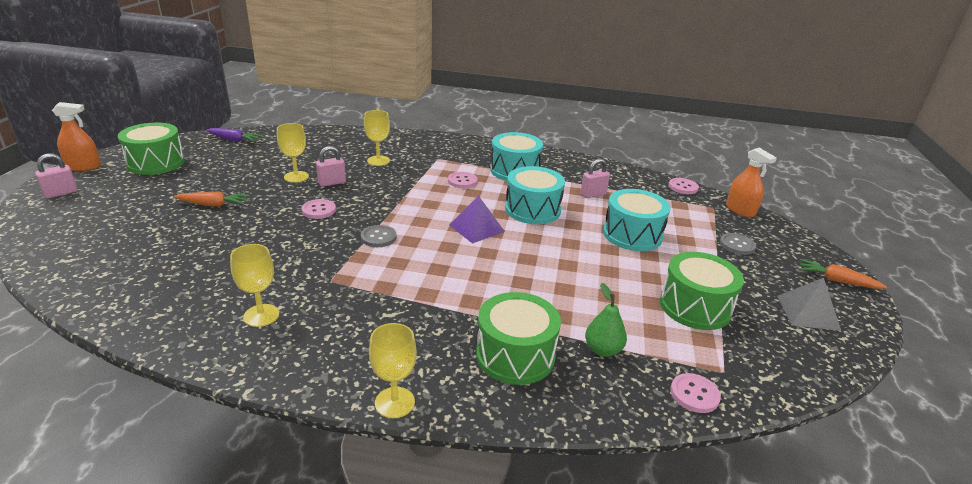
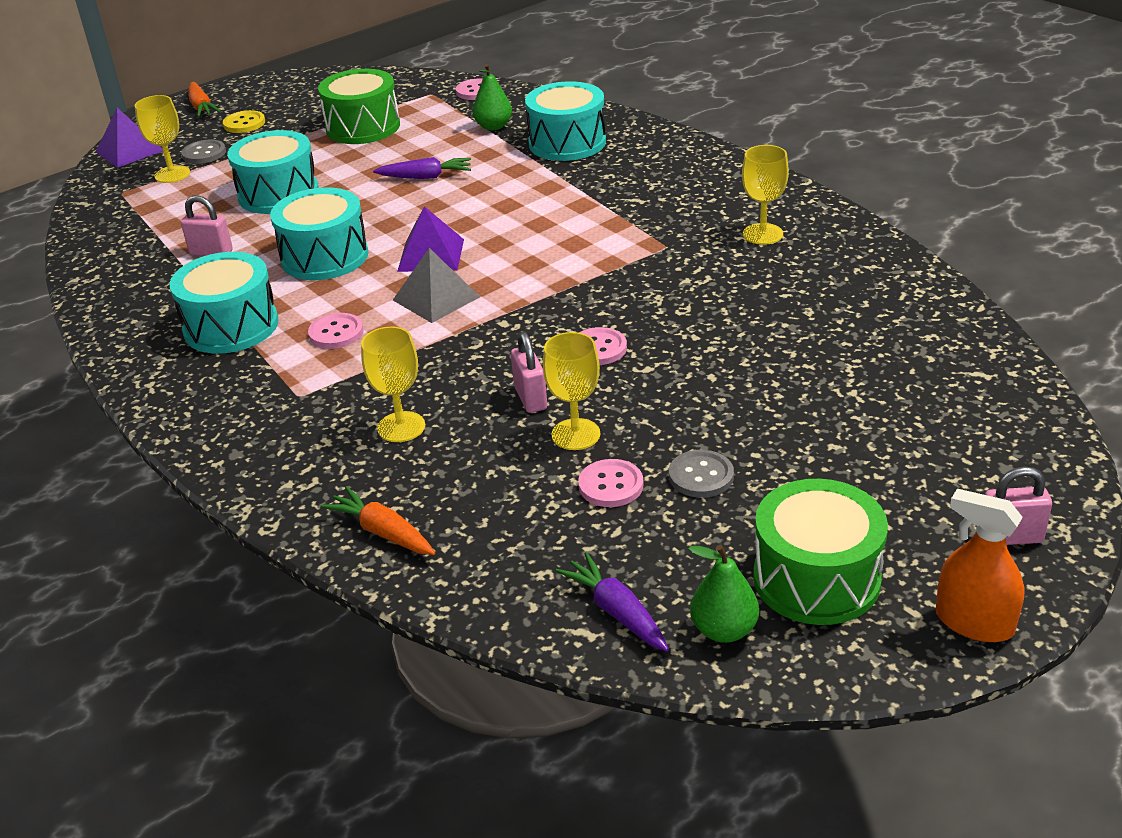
camera: 135 degrees left, 5 degrees up
orange carrot [174,192,249,207] -> orange carrot moved to [320,486,435,555]
pink padlock [316,146,346,187] -> pink padlock turned 60 degrees clockwise [511,332,547,413]
grey button [361,225,397,247] -> grey button moved to [669,450,734,498]
yellow goblet [369,323,417,418] -> yellow goblet moved to [135,95,190,183]
green drum [476,292,561,385] -> turquoise drum [525,81,606,161]
pink button [669,178,699,194] -> pink button moved to [578,459,644,507]
orange spray bottle [726,148,777,217] -> none
grey pyramid [777,278,841,331] -> grey pyramid moved to [393,248,480,323]
none -> purple pyramid [96,108,163,168]
none -> yellow button [223,110,265,133]
none -> purple carrot [373,157,471,179]
none -> green pear [689,545,759,643]

